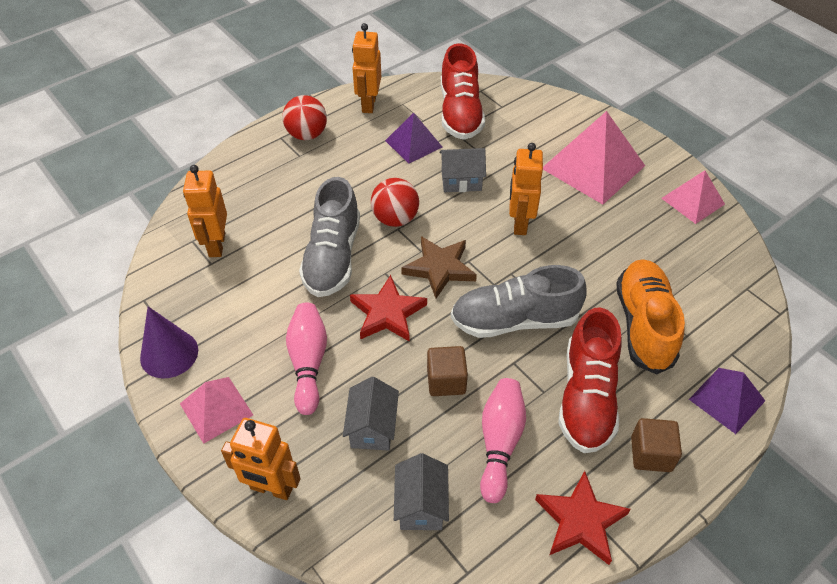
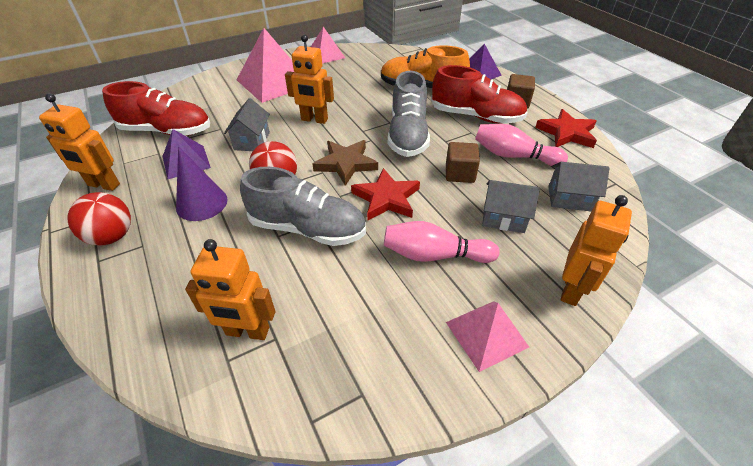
camera: 80 degrees left, 5 degrees down
purple cone [140,307,198,378] -> purple cone moved to [176,146,228,221]

